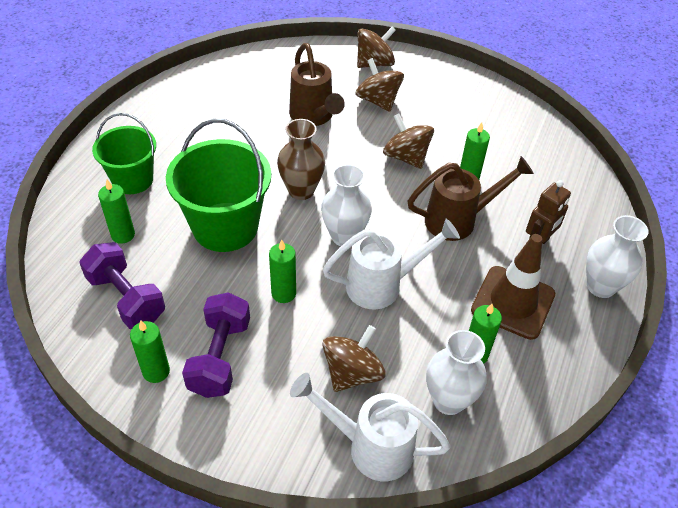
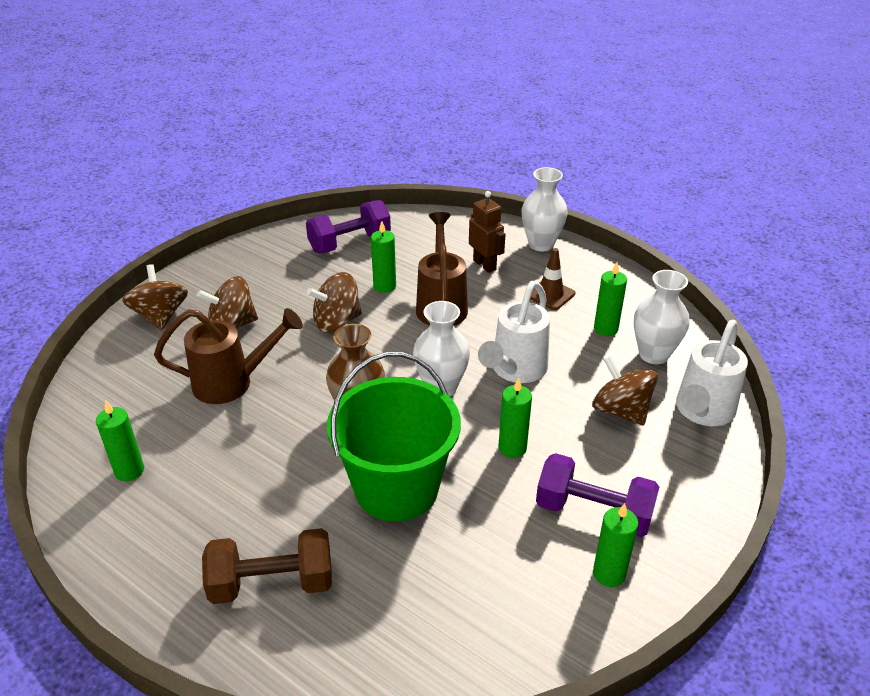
camera: 75 degrees left, 10 degrees down
purple dumbbell [79,242,165,329] -> purple dumbbell moved to [306,200,391,253]
green bucket [92,113,156,194] -> brown dumbbell [202,528,332,604]
green candle [98,180,135,244] -> green candle moved to [96,400,144,481]
white watering can [323,219,460,310] -> white watering can turned 150 degrees counterclockwise [478,281,550,383]
brown traffic cone [471,234,555,340] -> brown traffic cone [530,248,575,310], size x0.58

